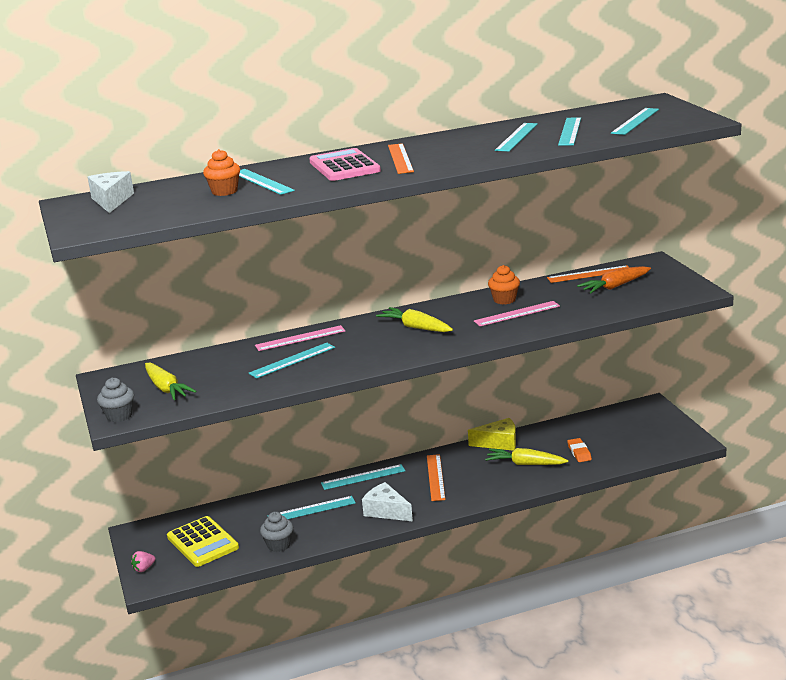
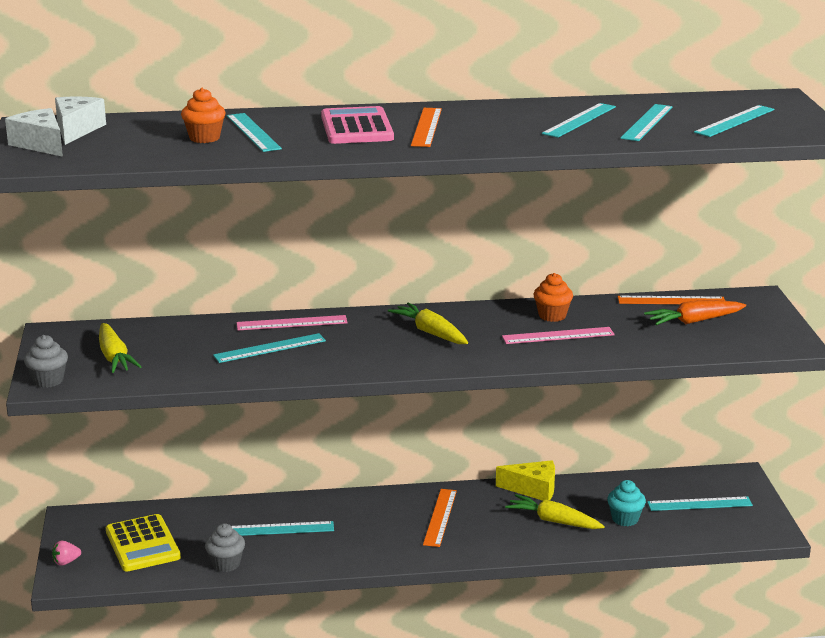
camera: 10 degrees right, 0 degrees up
turquoise ruler [321,464,405,490] -> turquoise ruler moved to [647,496,753,511]
white cheese [362,482,413,522] -> white cheese moved to [5,108,63,157]
orange eraser [567,438,592,462] -> turquoise cupcake [607,480,646,526]

